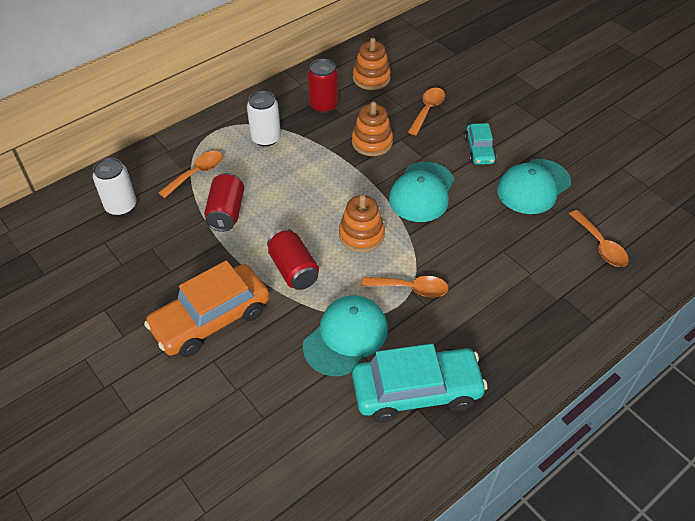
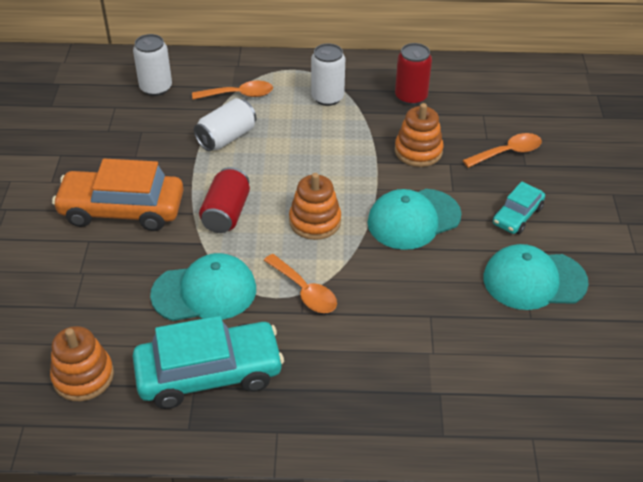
camera: 40 degrees right, 5 degrees down
red can [204,173,244,232] -> white can [194,98,256,151]
turquoise car [352,344,488,423] -> turquoise car turned 45 degrees counterclockwise [133,316,284,409]
orange stacking toy [353,38,391,90] -> orange stacking toy moved to [50,326,114,401]
orange spoon [569,210,629,267] -> none

